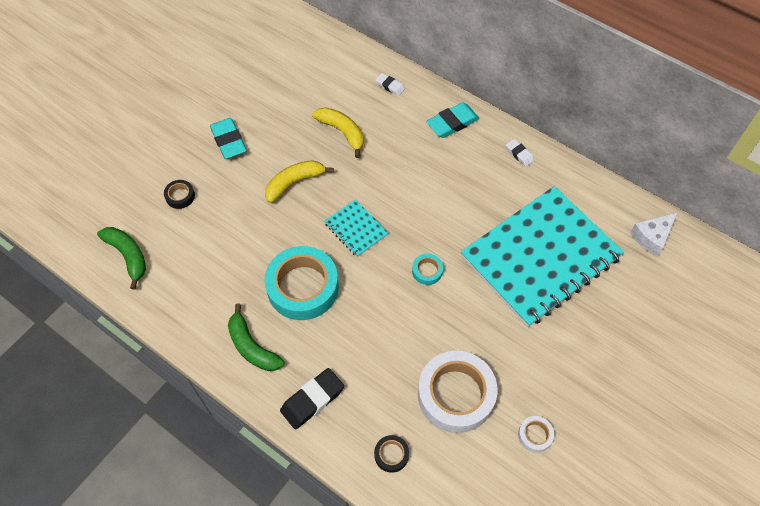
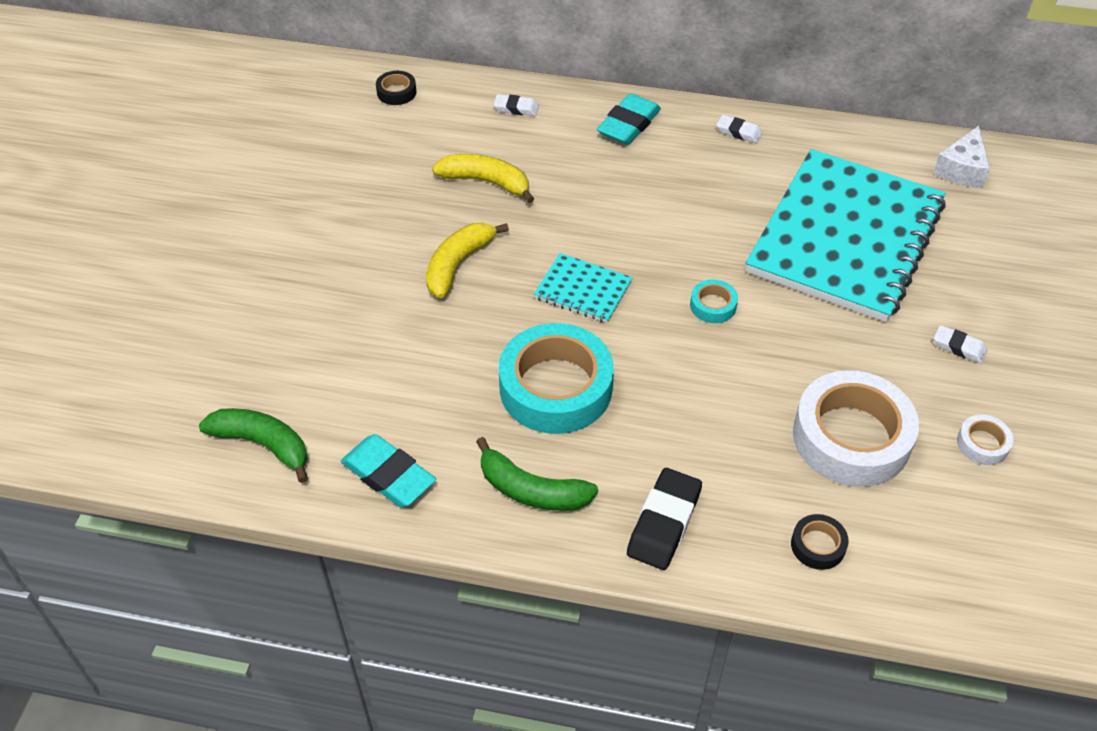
camera: 25 degrees left, 10 degrees down
black tape [164,180,195,209] -> black tape moved to [376,71,416,105]
turquoise eraser [210,118,247,159] -> turquoise eraser moved to [341,434,436,507]
none -> white eraser [934,325,987,363]

